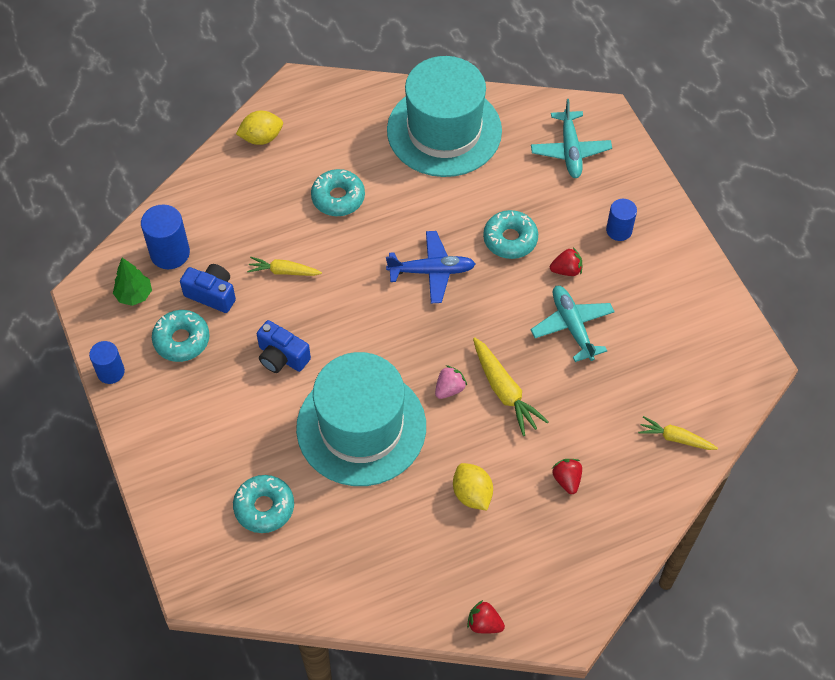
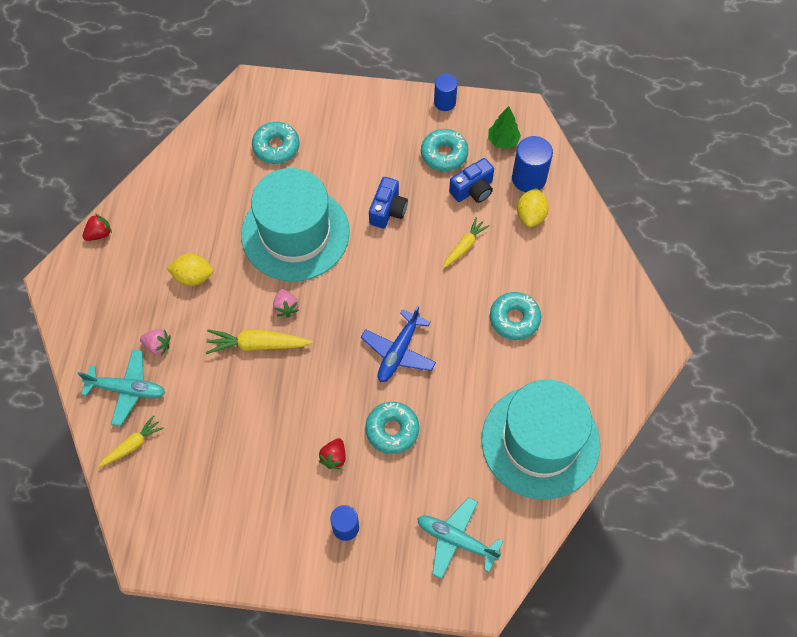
camera: 120 degrees right, 5 degrees up
yellow lemon [236,111,283,145] -> yellow lemon moved to [517,188,549,227]
blue camera [257,320,311,373] -> blue camera turned 135 degrees clockwise [369,177,408,228]
turquoise plane [531,286,615,362] -> turquoise plane moved to [78,350,165,426]
red strawberry [552,459,582,494] -> pink strawberry [140,329,171,356]

